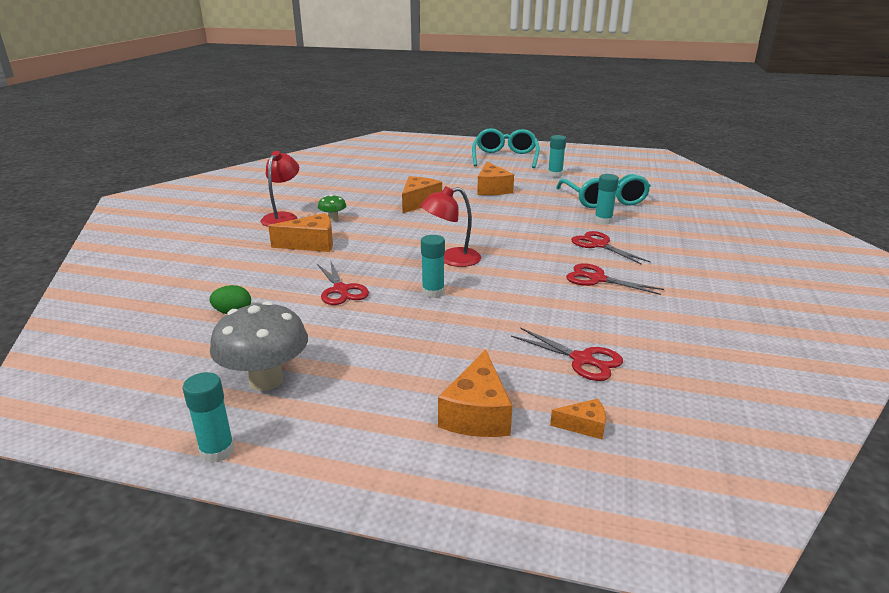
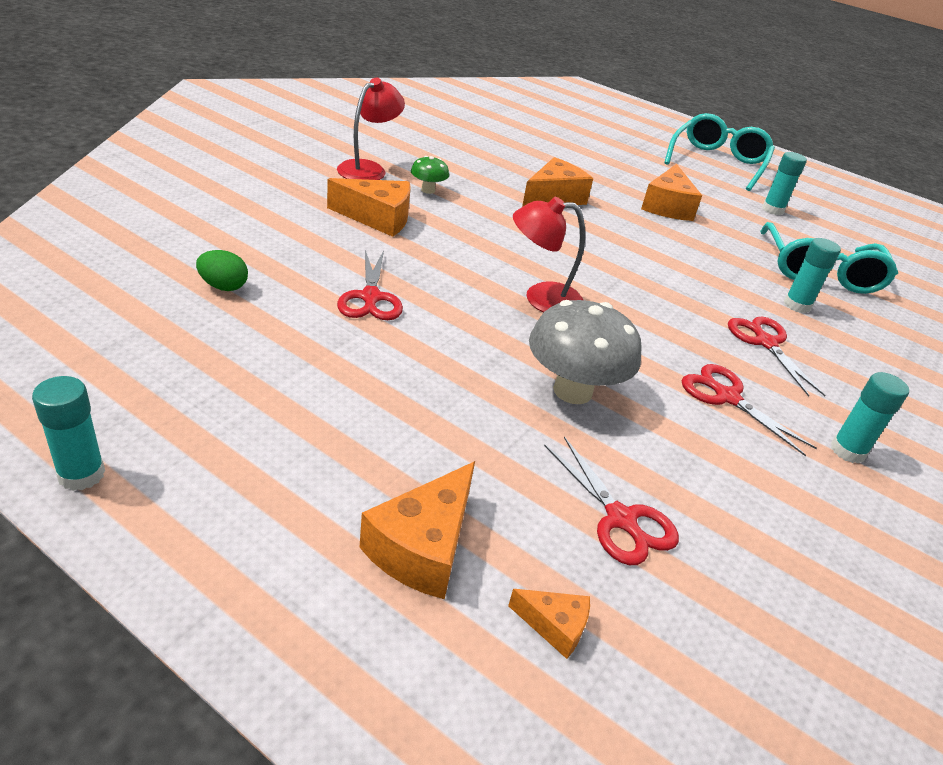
camera: 15 degrees right, 10 degrees up
grey mushroom [210,301,308,391] -> grey mushroom moved to [529,300,641,404]
turquoise glue stick [421,235,445,298] -> turquoise glue stick moved to [831,372,909,463]

